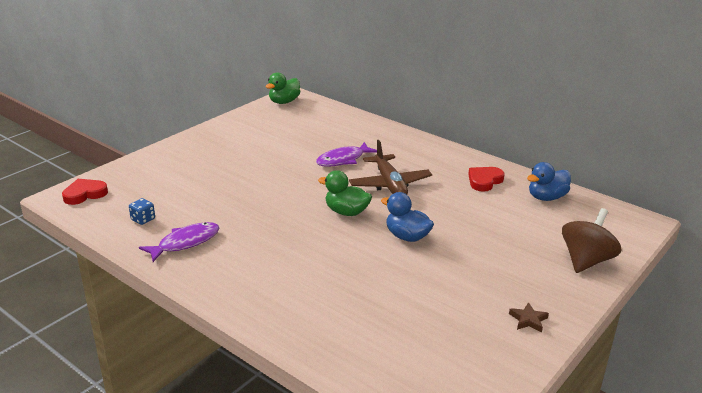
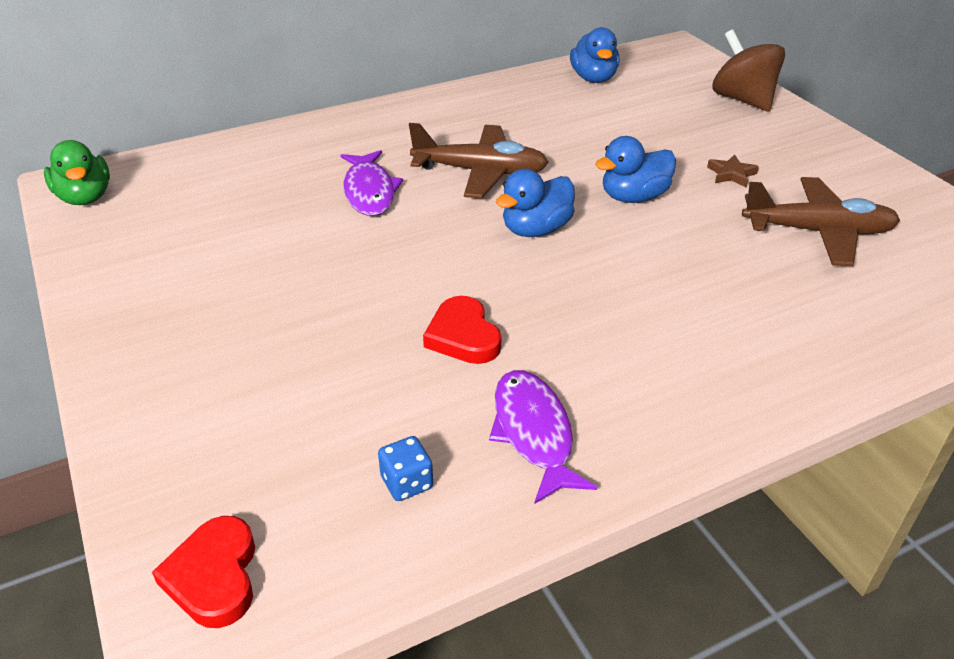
camera: 65 degrees left, 10 degrees up
green duck [318,170,372,216] -> blue duck [496,169,575,237]
red heart [468,167,505,192] -> red heart moved to [423,296,501,364]
brown star [509,302,549,332] -> brown star moved to [707,154,759,187]
none -> brown plane [742,177,900,266]

